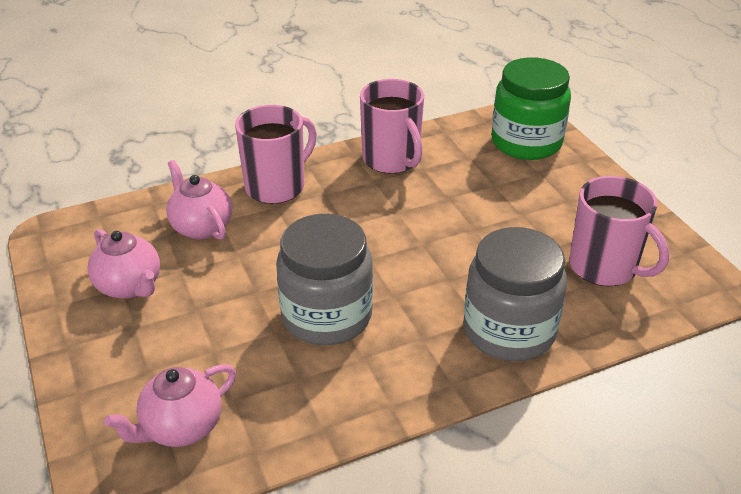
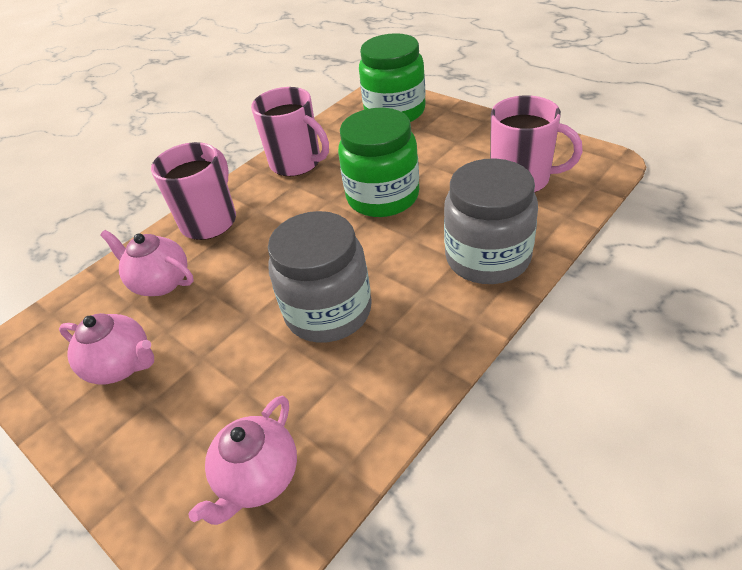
camera: 20 degrees left, 5 degrees up
none -> green jar [338,108,419,217]

